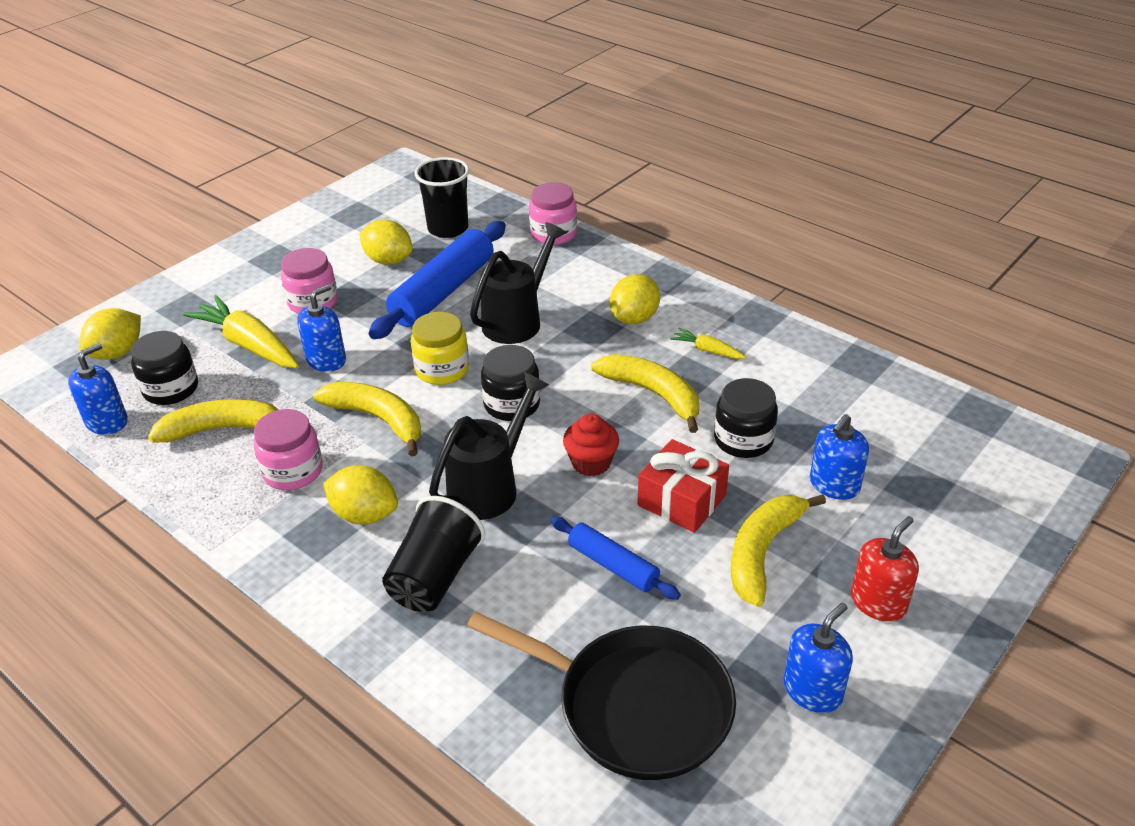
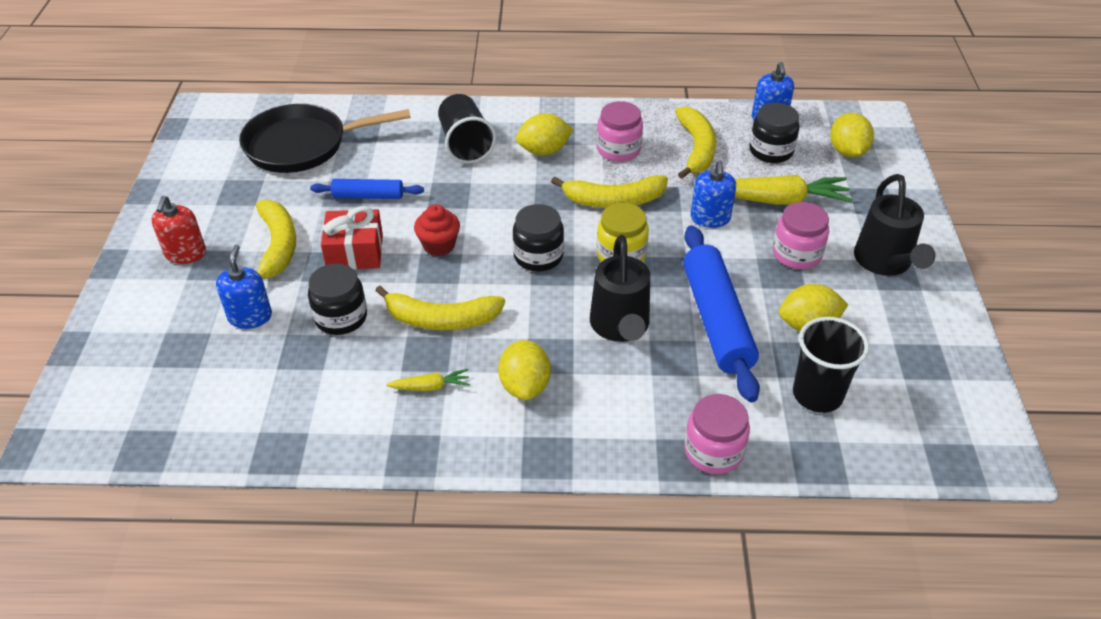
camera: 140 degrees right, 5 degrees up
yellow banana [148,399,279,442] -> yellow banana turned 45 degrees counterclockwise [675,106,716,179]
black watering can [429,372,549,520] -> black watering can moved to [854,174,935,276]
blue soap dispenser [784,603,853,713] -> none

